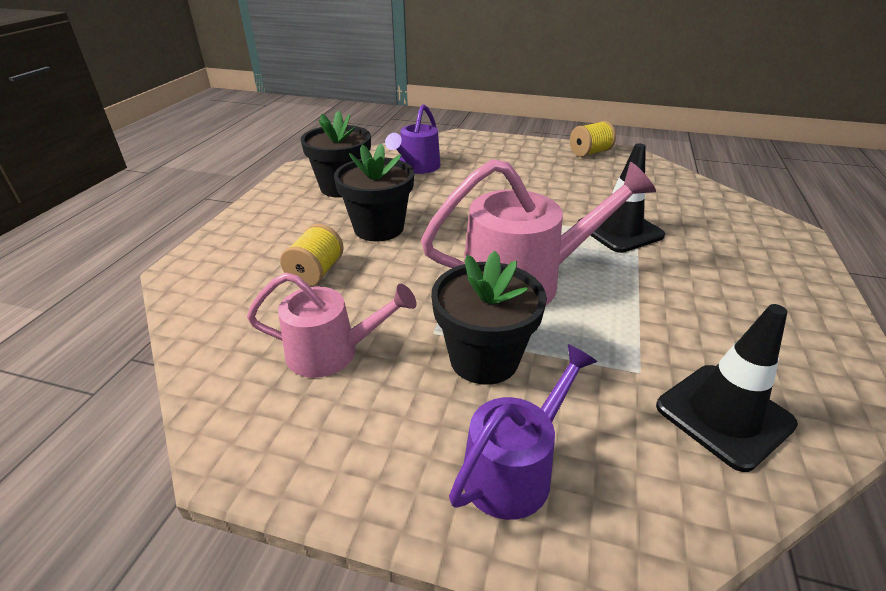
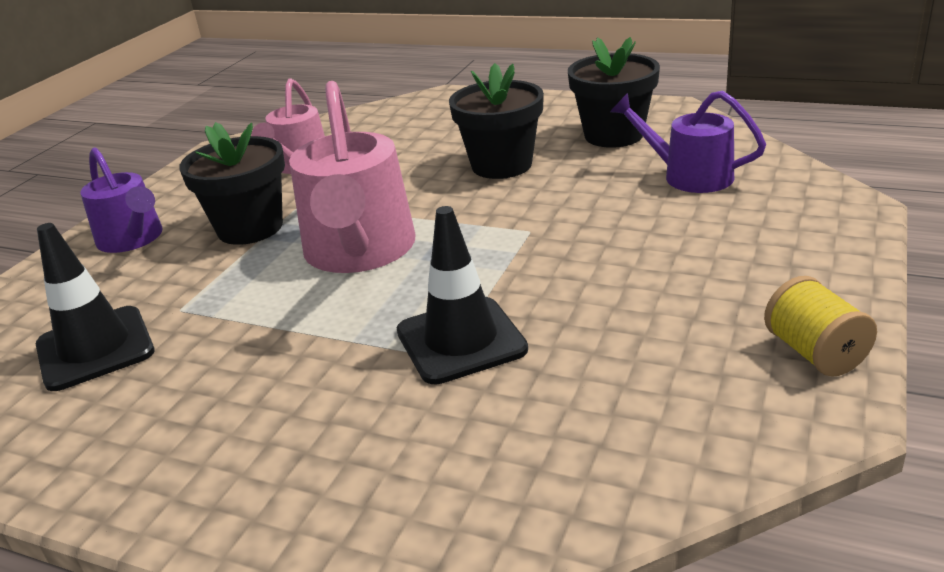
camera: 100 degrees right, 5 degrees down
yellow spool [280,224,344,286] -> none

